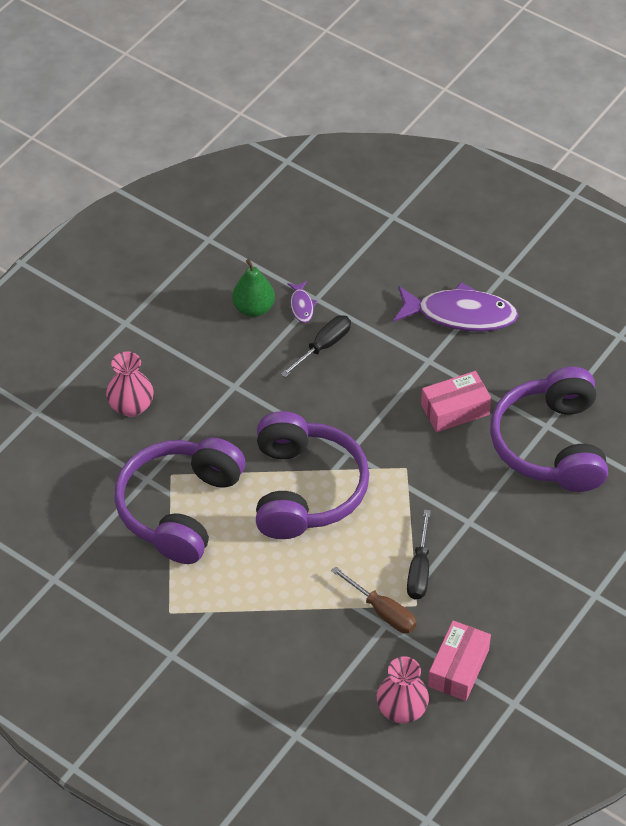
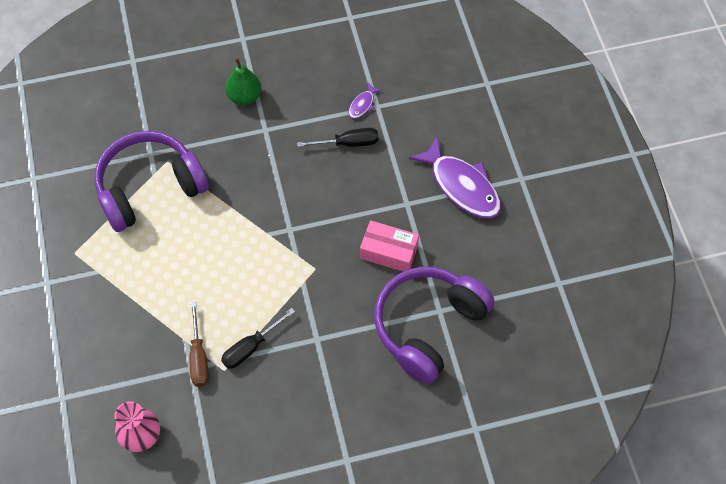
camera: 40 degrees right, 10 degrees up
pink vase [106,351,154,417] -> none
green pear [232,259,275,317] -> green pear moved to [225,58,261,105]
purple headphones [256,411,370,539] -> none
pink box [428,621,491,701] -> none

